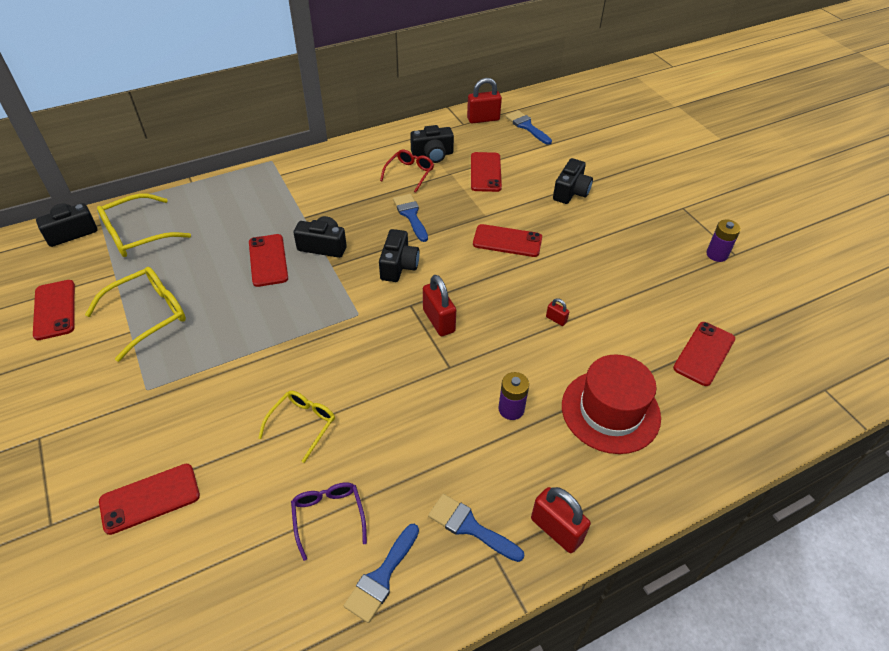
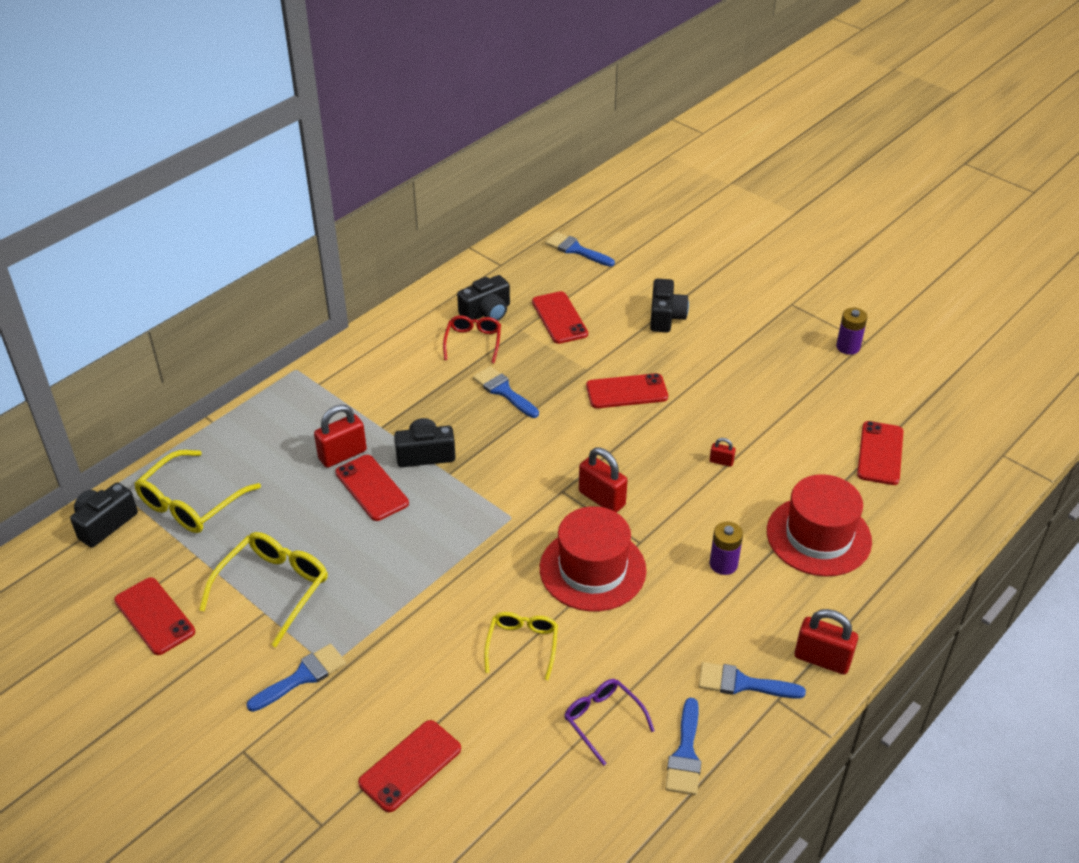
camera: 20 degrees left, 5 degrees down
black camera [379,229,420,282] -> none
red padlock [467,78,502,124] -> red padlock moved to [314,405,367,468]
none -> blue brush [246,644,346,712]
none -> red hat [540,506,646,611]

